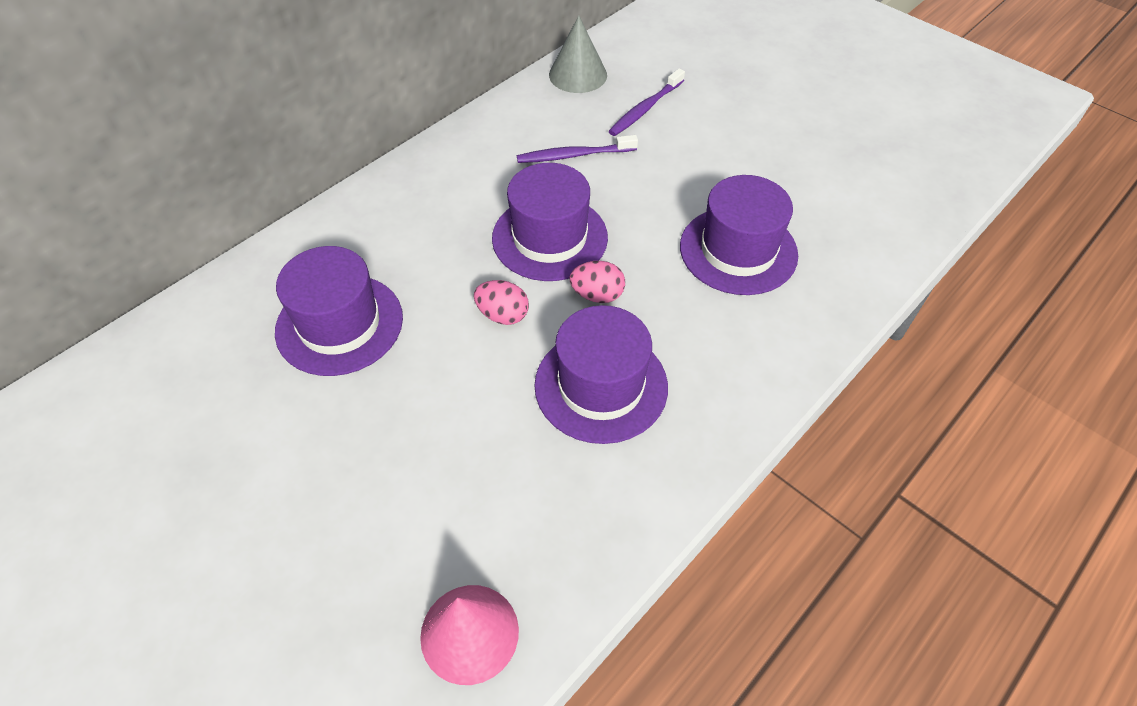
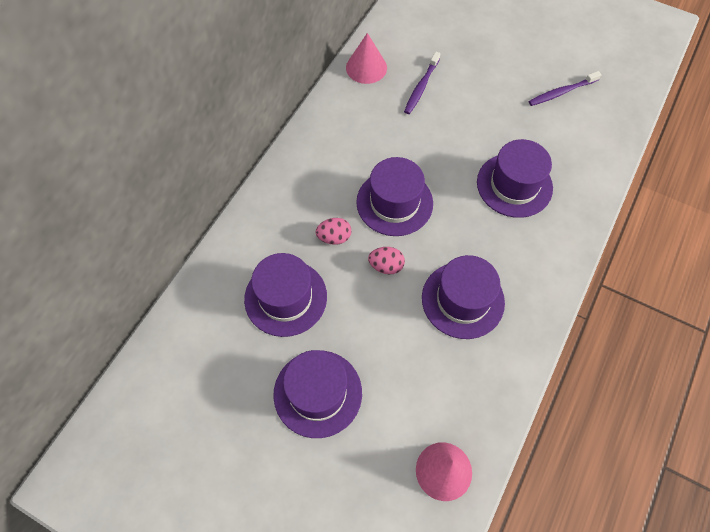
camera: 15 degrees left, 10 degrees up
purple toothbrush [517,135,638,163] -> purple toothbrush moved to [529,71,601,106]
grey cone [549,15,607,93] -> pink cone [346,33,387,84]
pink egg [570,261,625,303] -> pink egg moved to [316,218,351,245]
none -> purple hat [273,350,362,438]

